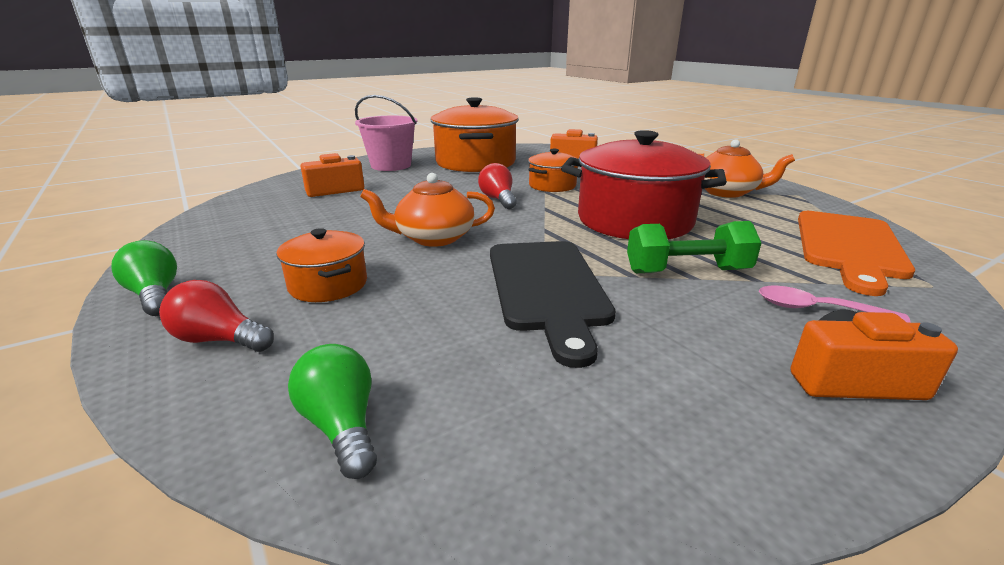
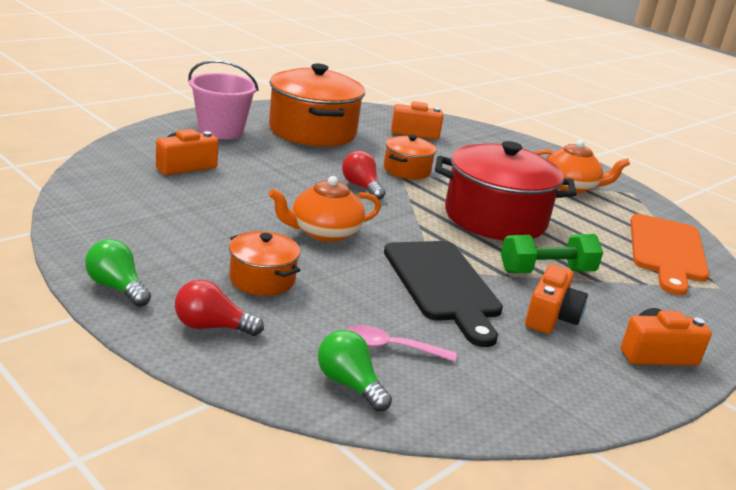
camera: 15 degrees left, 0 degrees up
pink spoon [759,286,911,323] -> pink spoon moved to [346,325,457,362]
none -> orange camera [525,264,588,334]

